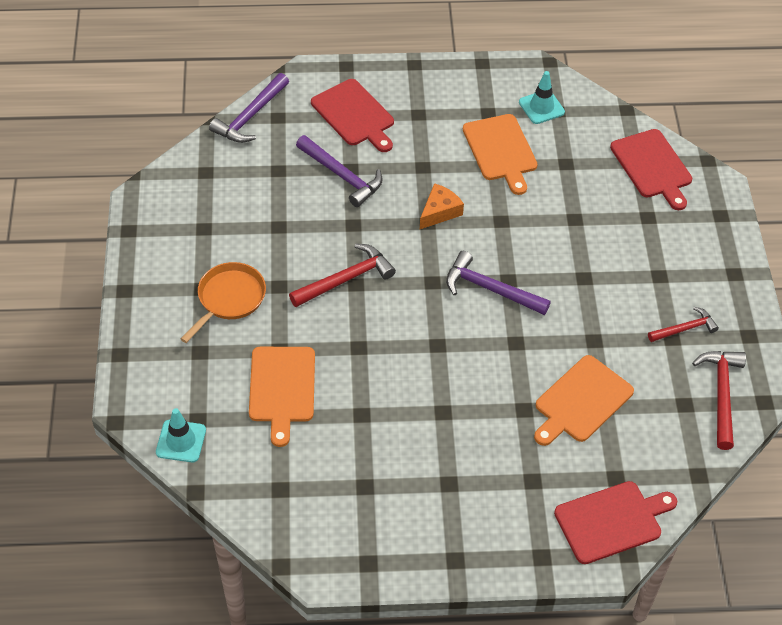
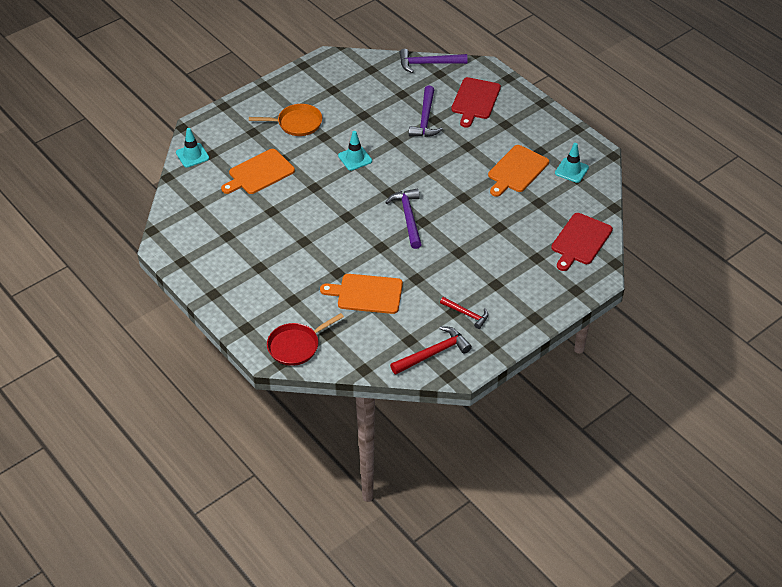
camera: 55 degrees right, 5 degrees down
red hammer [289,244,396,307] -> turquoise traffic cone [338,131,372,171]
orange cheese [420,183,464,229] -> none
red cutting board [554,481,677,564] -> red pan [267,313,344,366]

